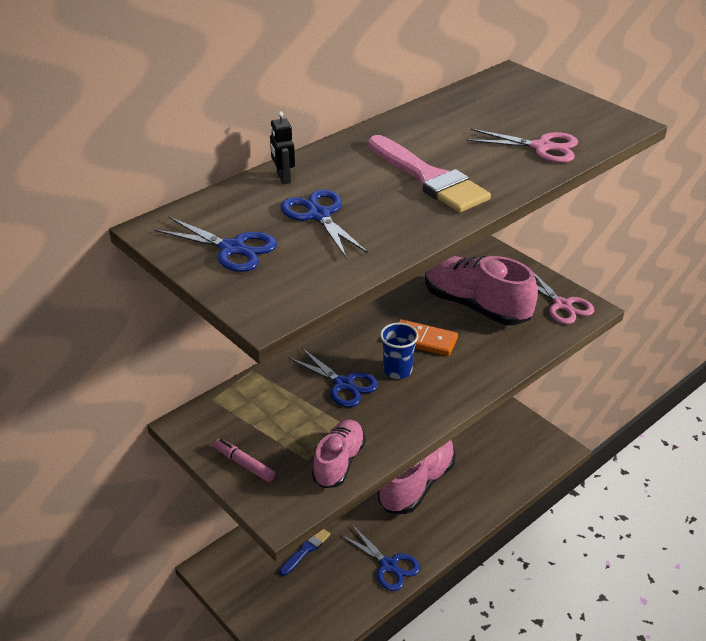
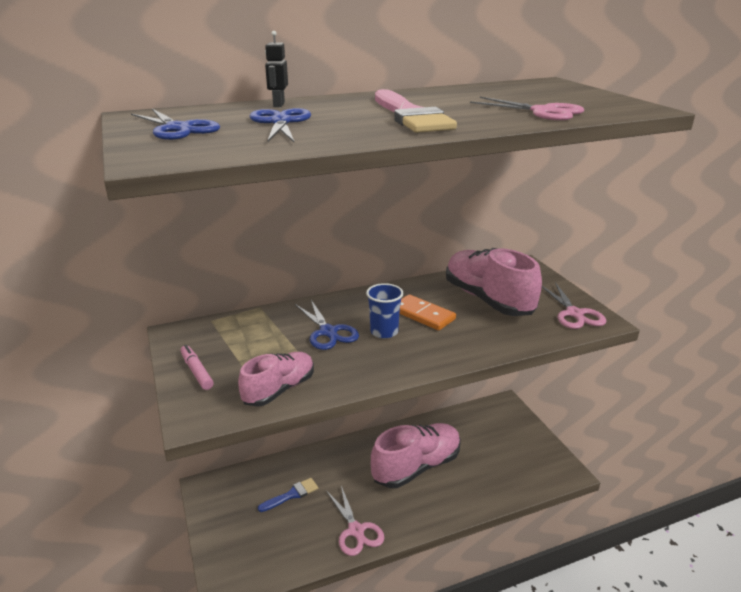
camera: 20 degrees right, 10 degrees down
blue scissors [340,525,420,591] -> pink scissors [327,486,384,556]

